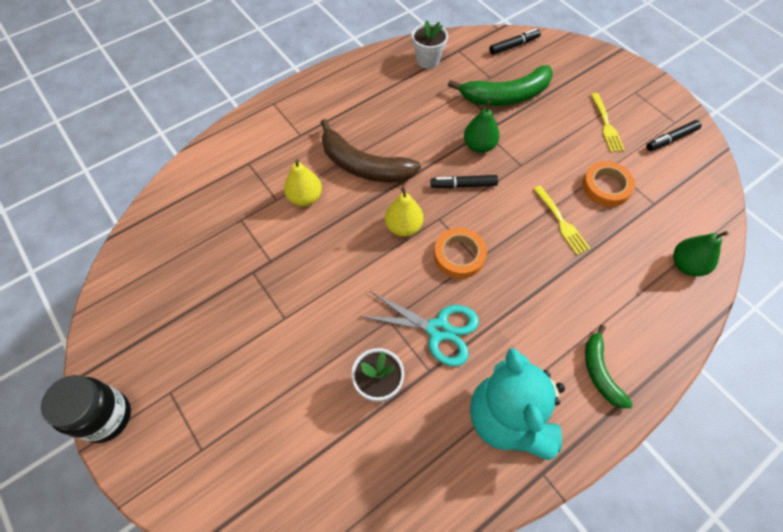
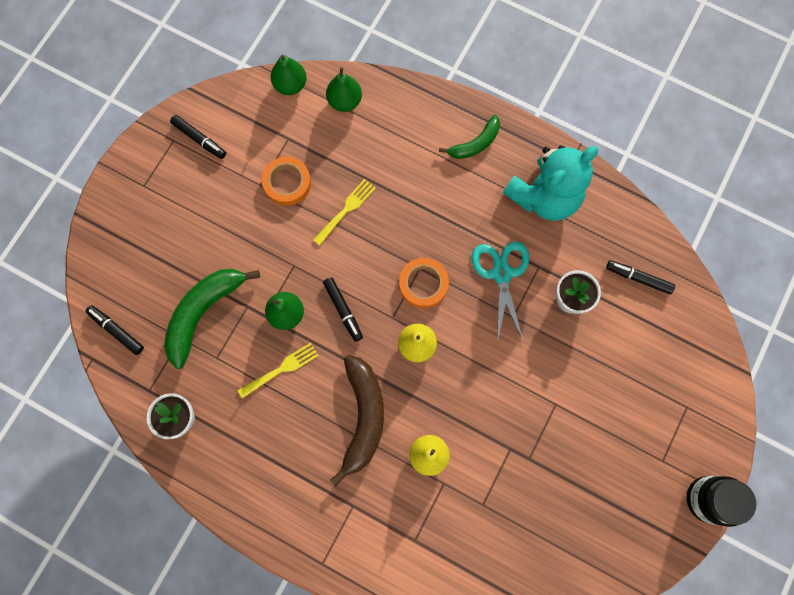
camera: 115 degrees left, 15 degrees up
green banana [448,65,553,106] -> green banana turned 105 degrees counterclockwise [164,269,260,369]
yellow fork [591,93,625,152] -> yellow fork moved to [238,343,319,399]
none -> green pear [271,55,307,95]
none -> black marker [606,260,675,294]

